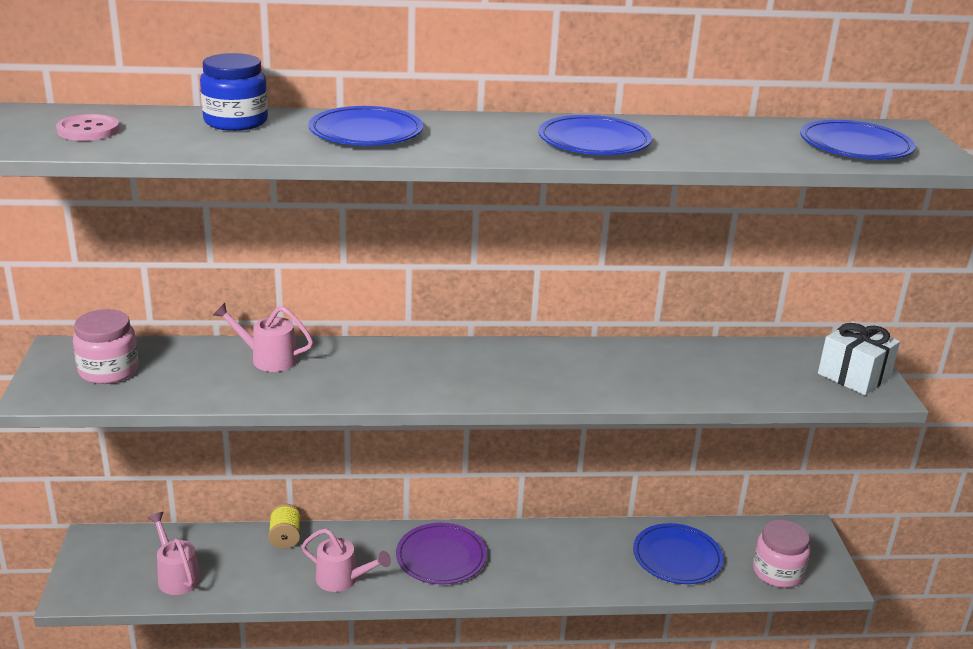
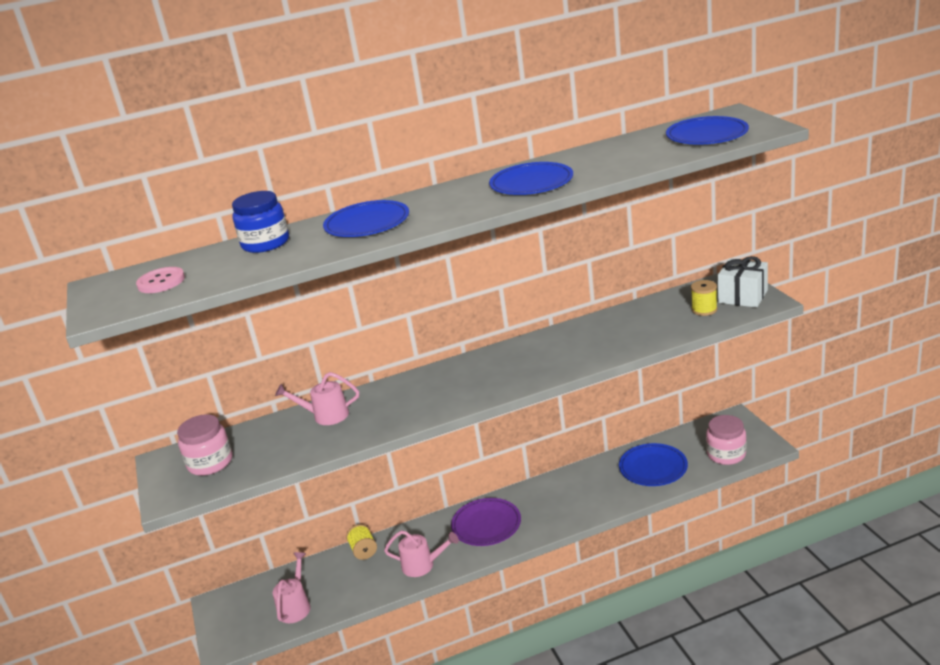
camera: 10 degrees left, 0 degrees up
pink watering can [148,512,201,595] -> pink watering can turned 60 degrees clockwise [273,552,311,623]
none -> yellow spool [691,280,717,316]

